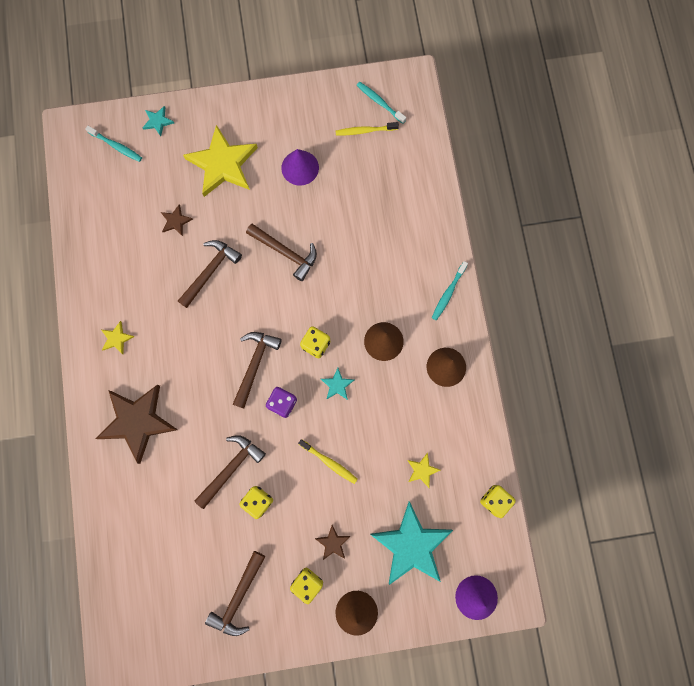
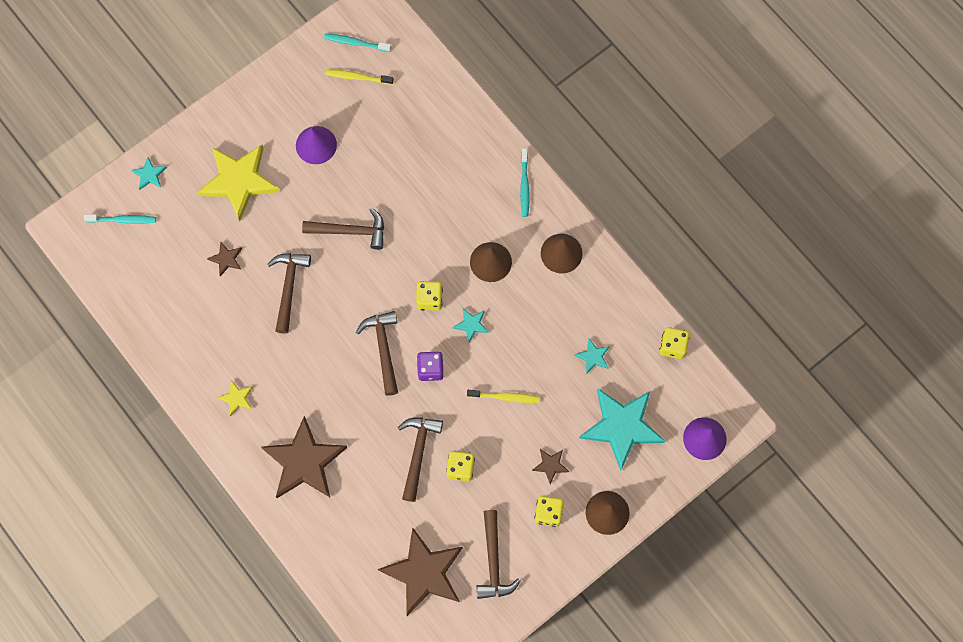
camera: 30 degrees left, 5 degrees down
yellow toothbrush [336,122,399,136] -> yellow toothbrush turned 45 degrees clockwise [325,70,394,85]
yellow star [407,453,440,488] -> turquoise star [574,339,610,374]
none -> brown star [378,527,463,616]

